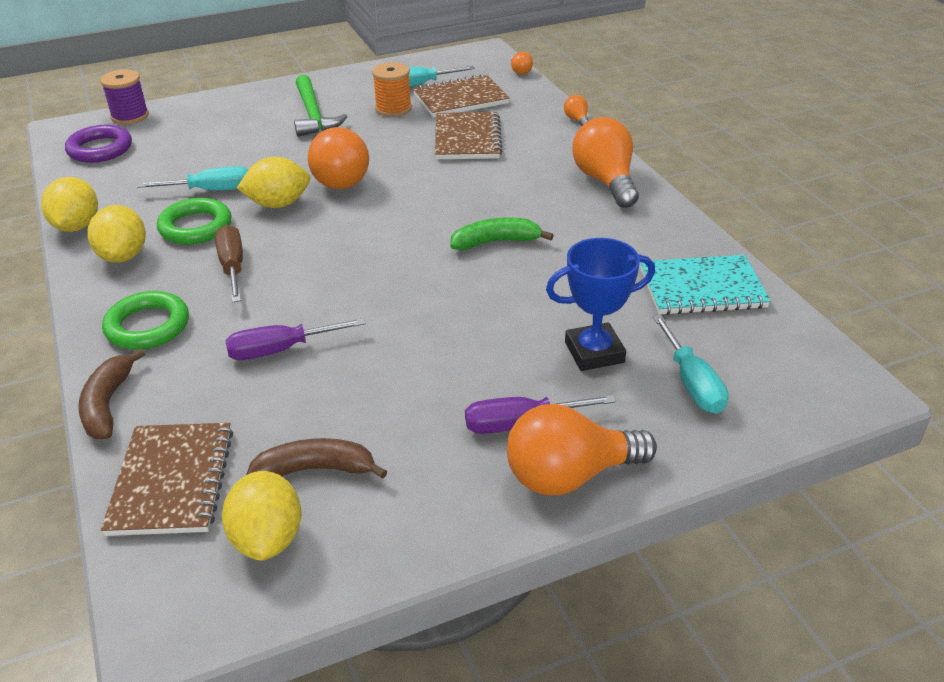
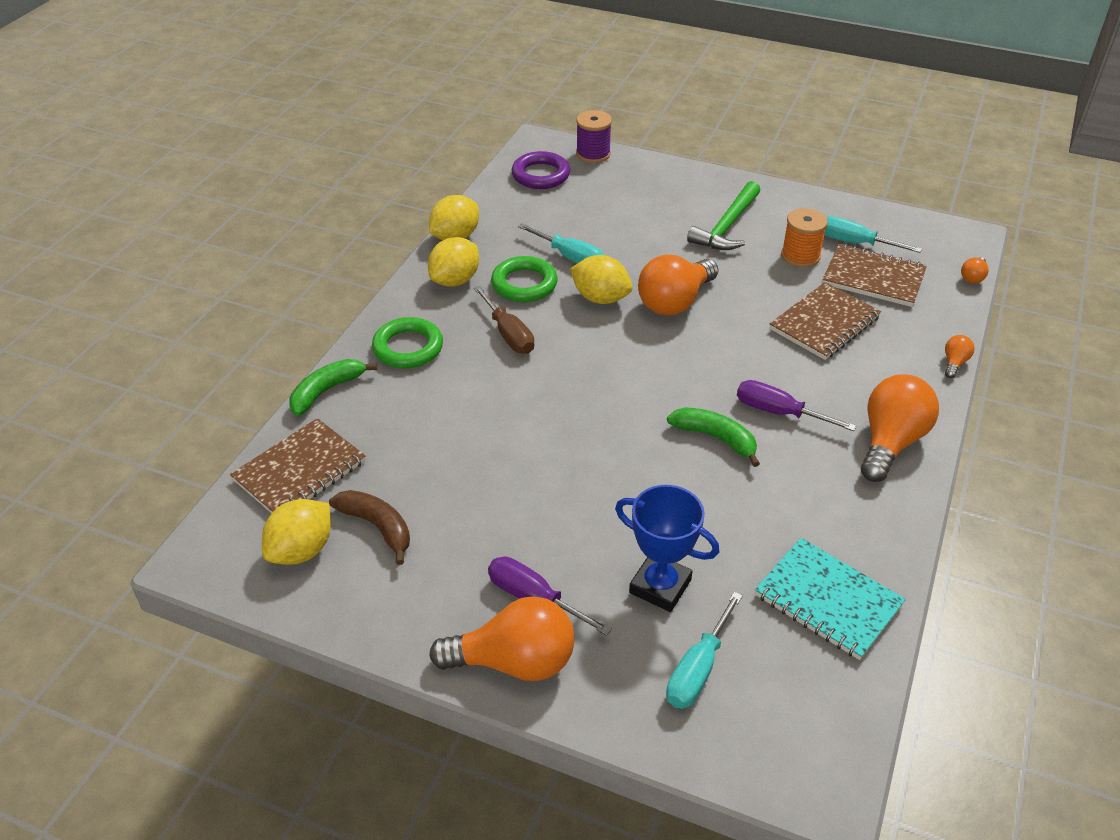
camera: 45 degrees right, 5 degrees up
brown banana [78,348,145,439] -> green banana [289,359,377,416]
brown screwdriver [215,225,243,303] -> brown screwdriver turned 120 degrees clockwise [473,286,534,354]
purple screwdriver [225,318,366,360] -> purple screwdriver moved to [737,380,856,431]
orange light bulb [507,404,657,495] -> orange light bulb turned 150 degrees clockwise [429,596,575,681]

